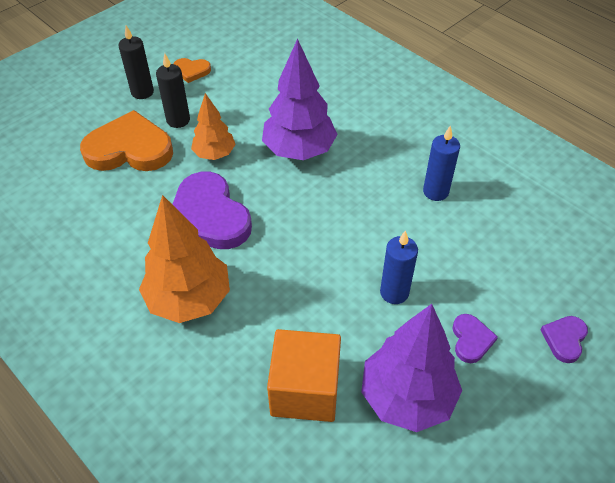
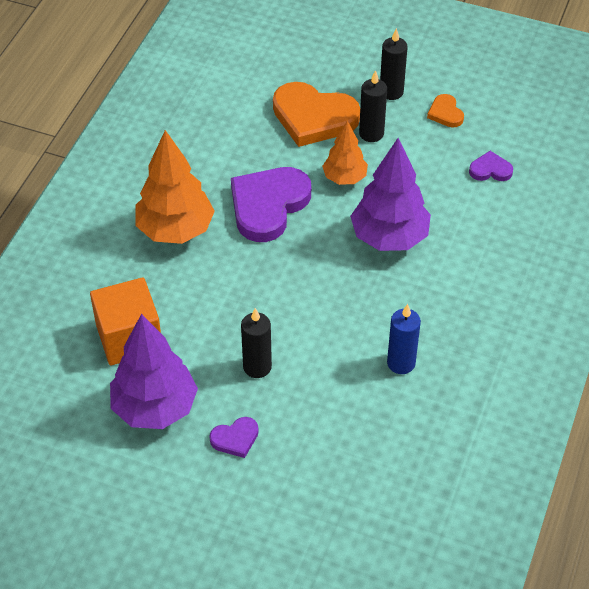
camera: 65 degrees right, 0 degrees up
orange heart [80,110,173,171] -> orange heart turned 135 degrees clockwise [273,82,360,147]
blue candle [380,230,418,304] -> black candle [241,308,272,378]
purple heart [540,316,588,363] -> purple heart moved to [469,151,513,181]

